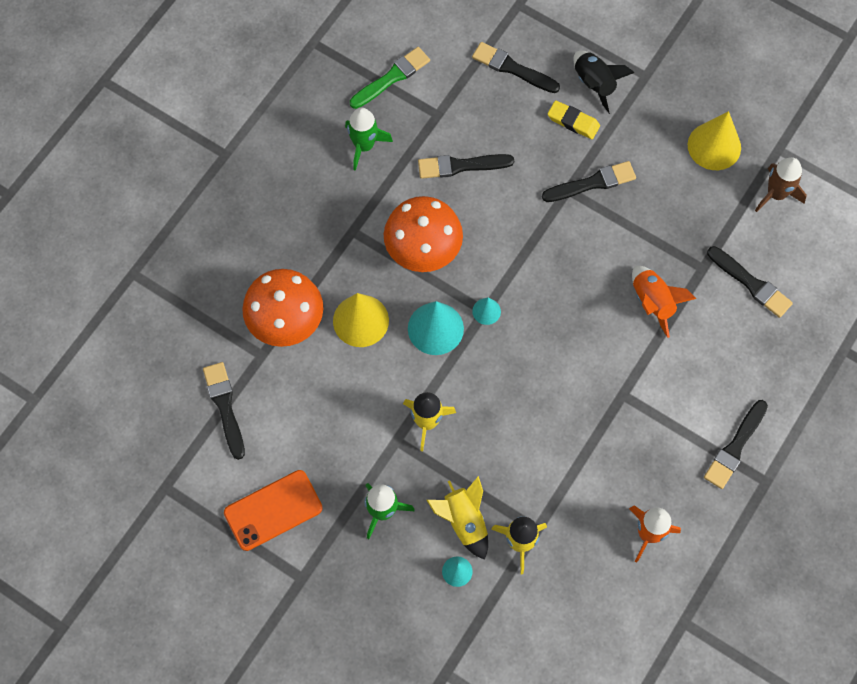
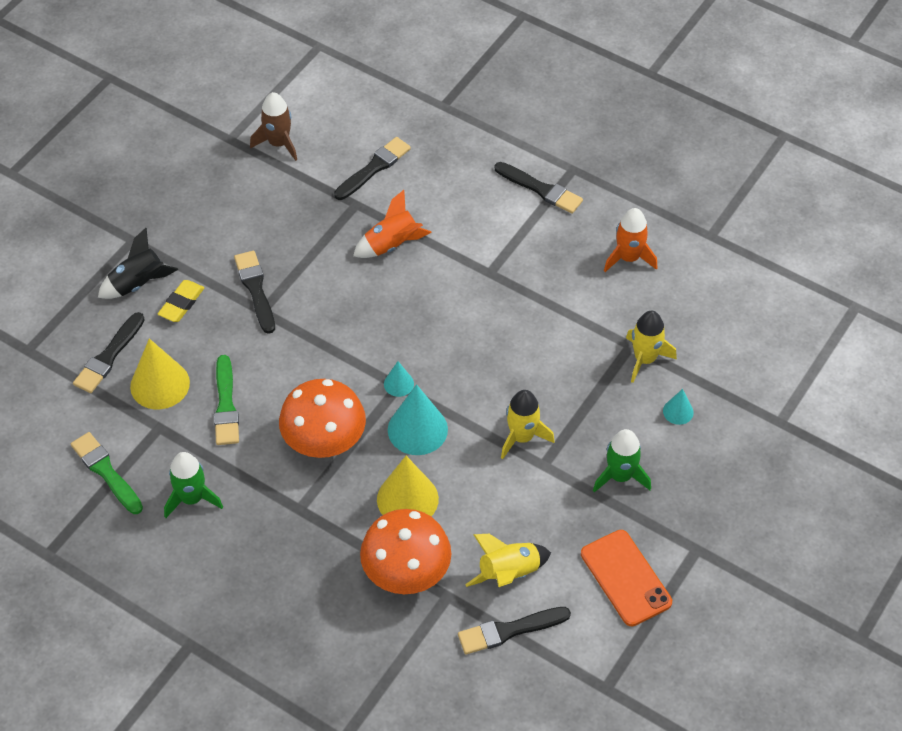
camera: 90 degrees left, 15 degrees down
black brush [418,154,514,179] -> green brush [214,355,239,445]
yellow rocket [427,476,488,560] -> yellow rocket moved to [465,534,551,587]
yellow cone [688,111,741,170] -> yellow cone moved to [130,338,190,409]

